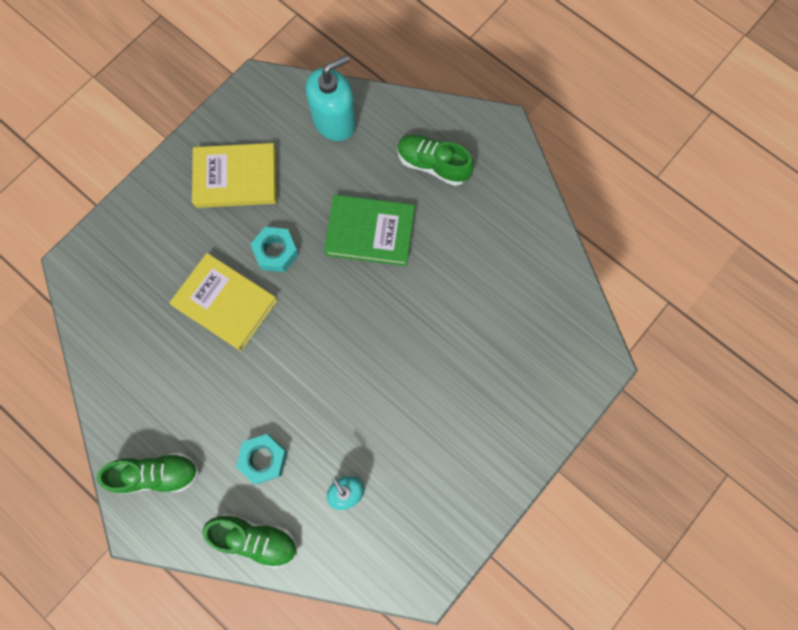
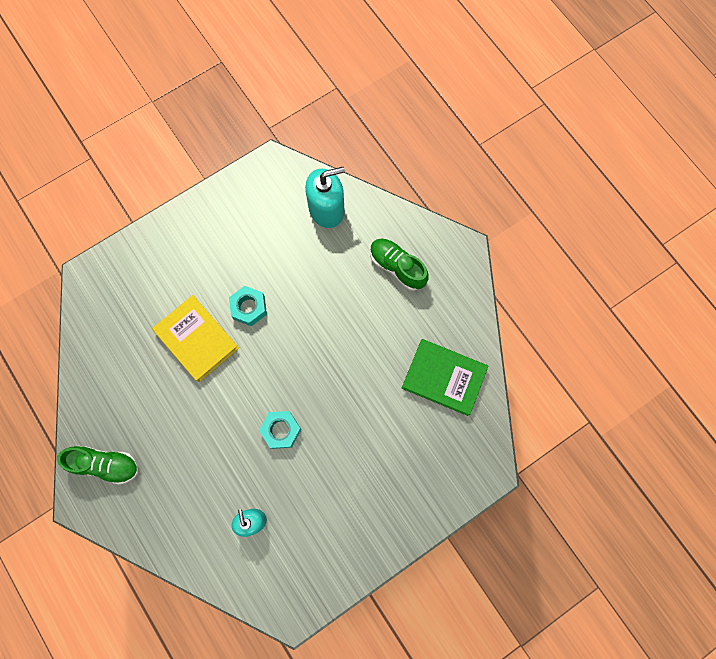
camera: 15 degrees right, 0 degrees up
yellow book [192,143,277,208] -> none
green shoe [203,513,297,569] -> none
turquoise nut [236,434,288,484] -> turquoise nut moved to [259,411,301,449]
green book [324,194,415,266] -> green book moved to [402,339,488,416]

